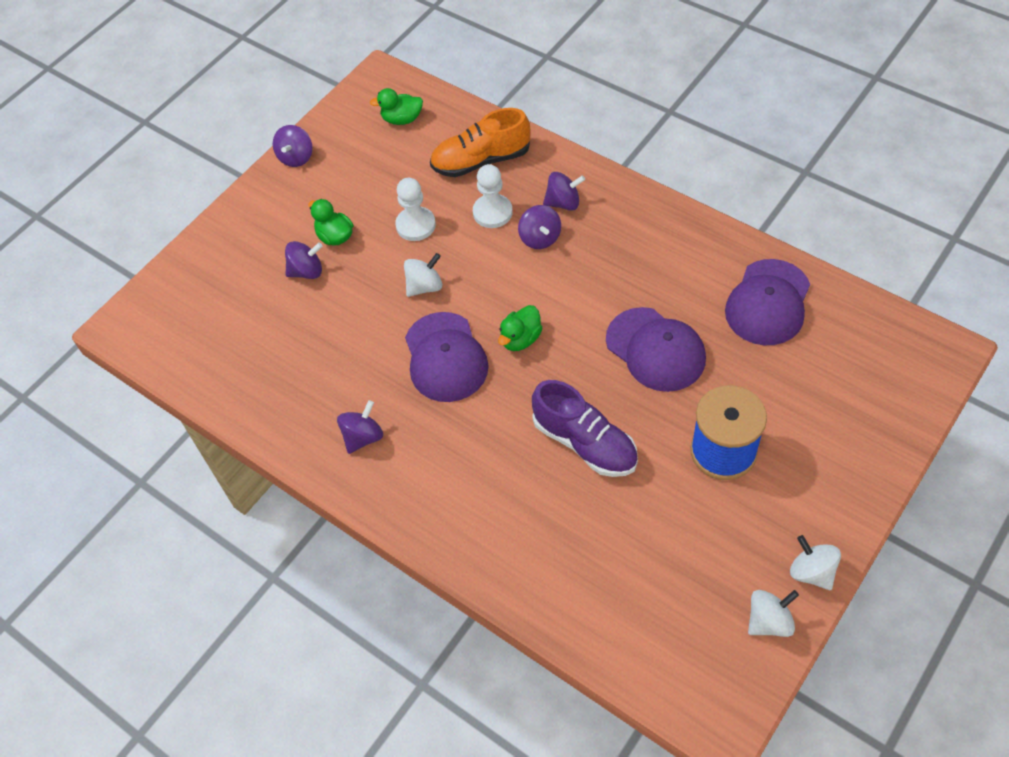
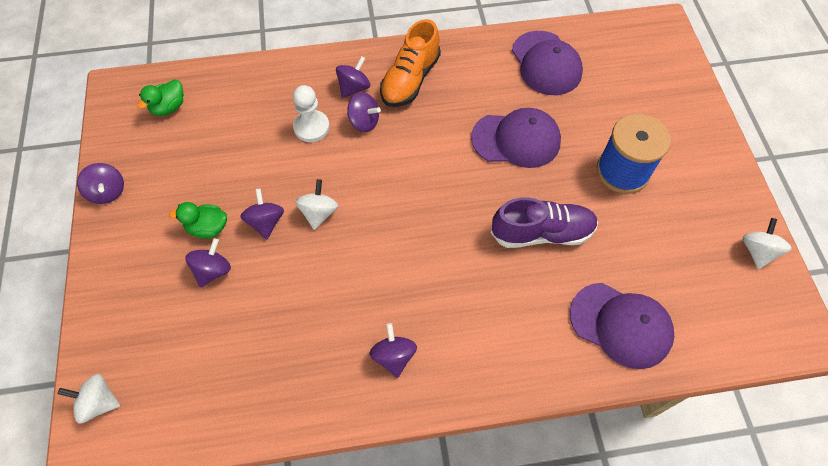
camera: 50 degrees left, 5 degrees up
white pawn [395,178,436,241] -> none
purple cap [405,312,488,402] -> purple cap moved to [570,283,674,369]
orange shoe [430,108,531,177] -> orange shoe moved to [380,19,441,107]
green duck [498,305,542,351] -> none
white spinning top [790,535,841,590] -> white spinning top moved to [58,374,120,424]
none -> purple spinning top [240,189,284,239]

